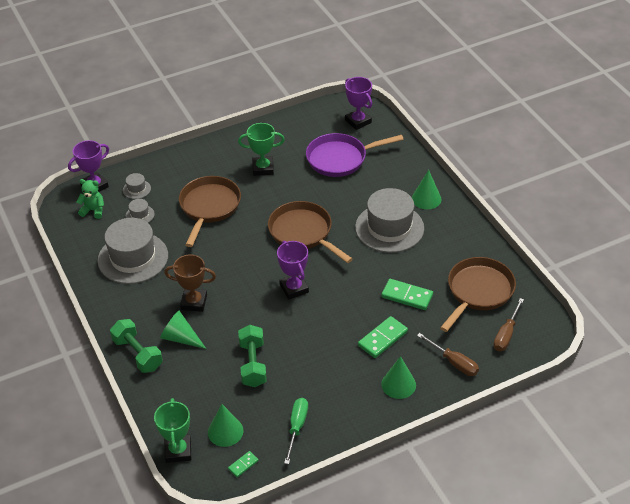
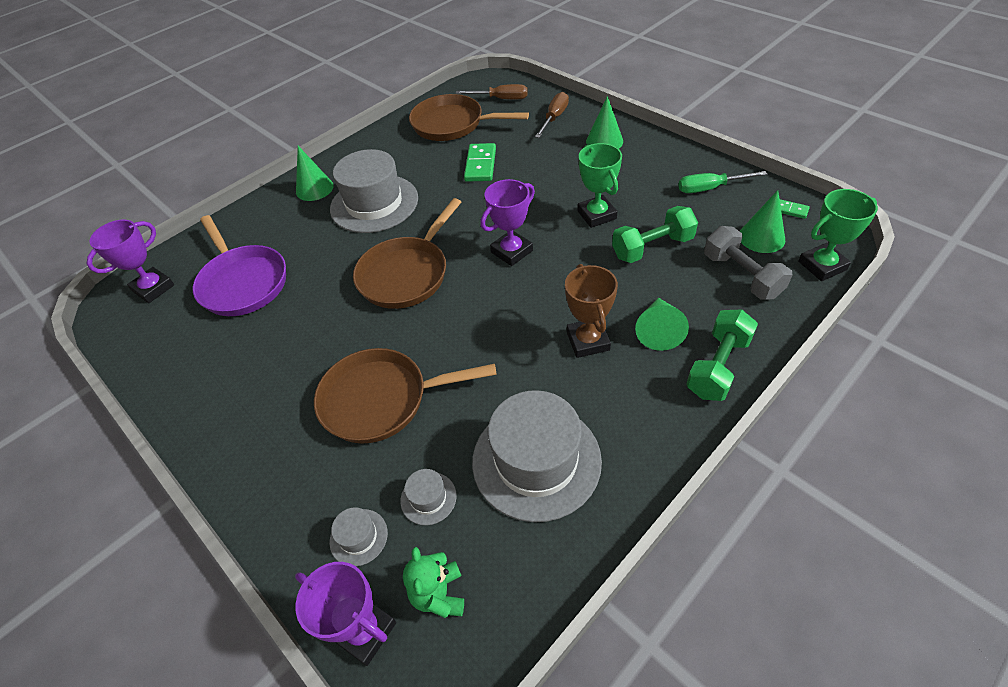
camera: 105 degrees left, 5 degrees up
green trophy [238,123,285,176] -> green trophy moved to [577,143,622,228]
green domino [358,316,408,358] -> none
none -> grey dumbbell [704,226,793,300]

